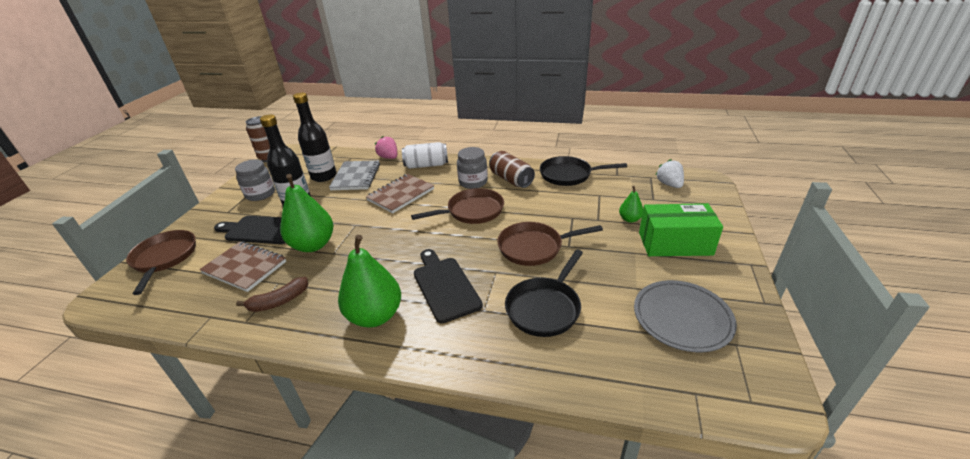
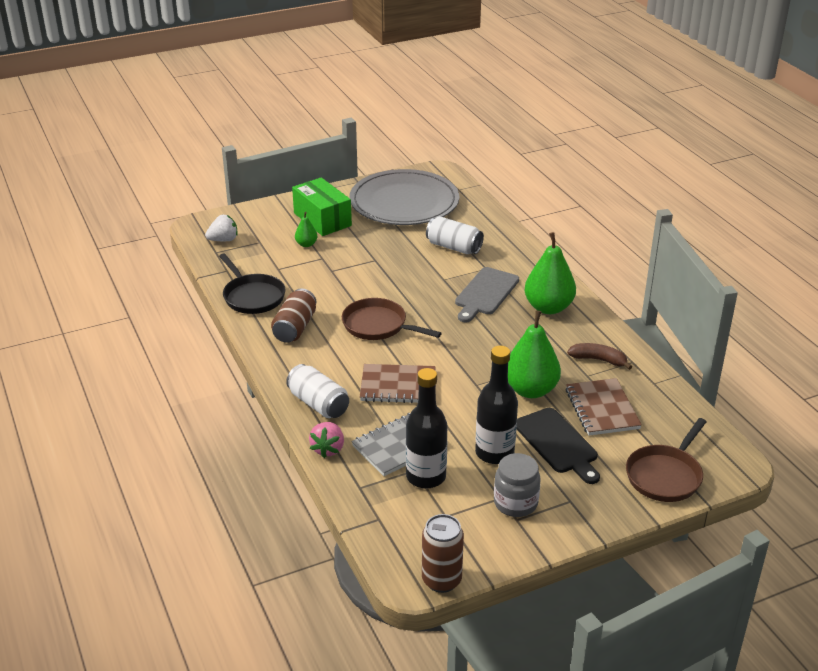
camera: 130 degrees left, 0 degrees up
black cutting board [414,249,483,324] -> grey cutting board [455,267,519,322]
grey jar [457,147,488,189] -> none
brown pan [497,222,603,266] -> none
black pan [505,250,583,337] -> white can [426,216,484,254]
grey plate [634,280,737,352] -> grey plate [349,169,459,225], size x1.63
white strawberry [656,159,684,188] -> white strawberry turned 150 degrees counterclockwise [205,215,238,241]

